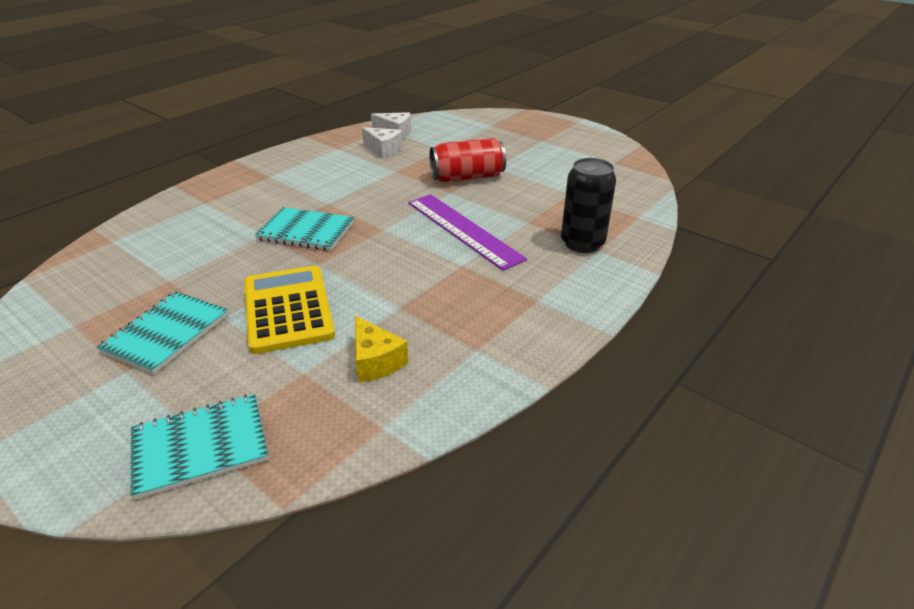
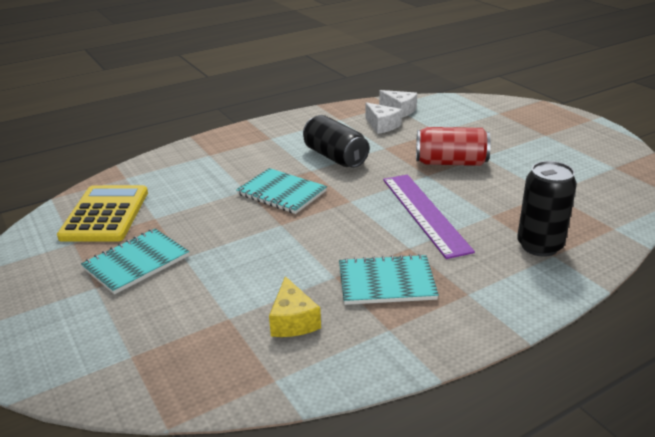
camera: 20 degrees right, 5 degrees down
turquoise notebook [131,394,268,500] -> turquoise notebook moved to [339,254,439,305]
yellow calculator [244,266,335,354] -> yellow calculator moved to [57,185,148,242]
none -> black can [303,115,369,168]

